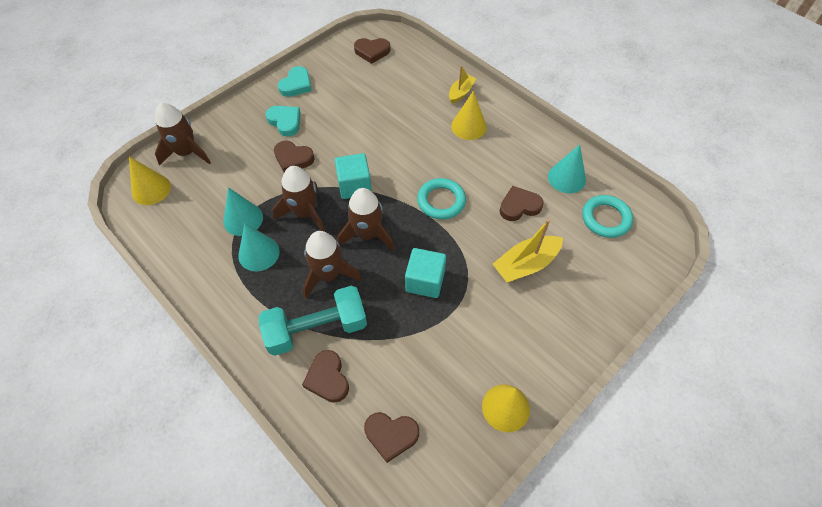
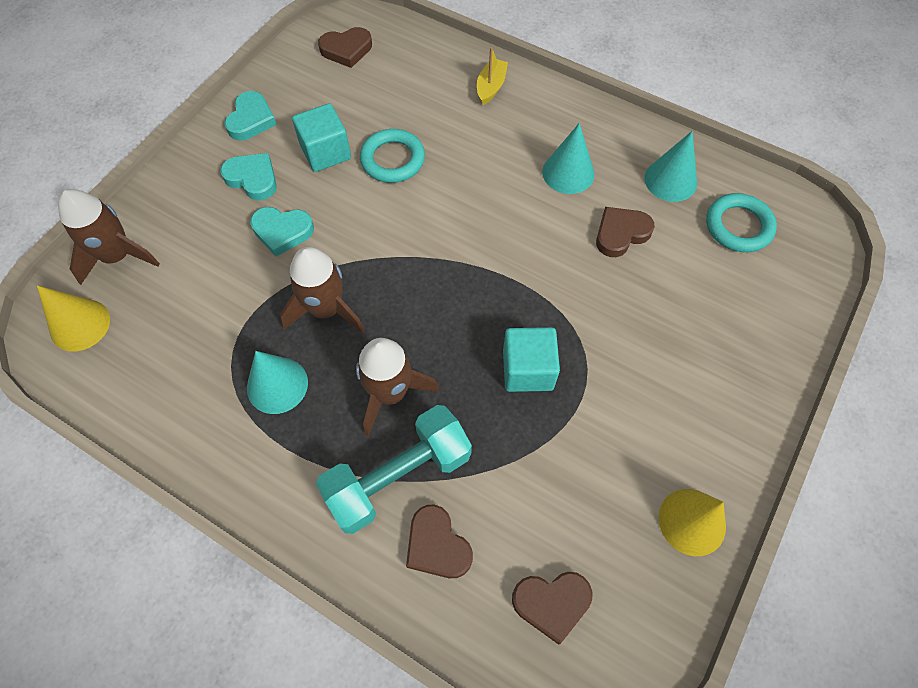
camera: 15 degrees left, 5 degrees up
turquoise cone [223,187,263,236] -> turquoise cone moved to [542,123,594,194]
brown heart [274,141,314,172] -> turquoise heart [250,207,314,256]
turquoise cube [335,153,372,199] -> turquoise cube moved to [292,103,351,172]
brown rocket [337,188,394,251] -> none
turquoise ring [417,178,466,220] -> turquoise ring moved to [360,129,425,183]
yellow cone [451,91,487,140] -> none
yellow boat [493,219,563,283] -> none

